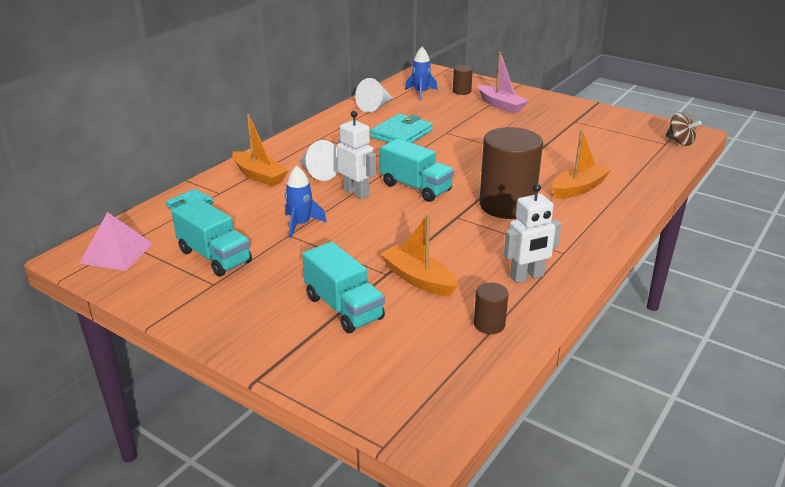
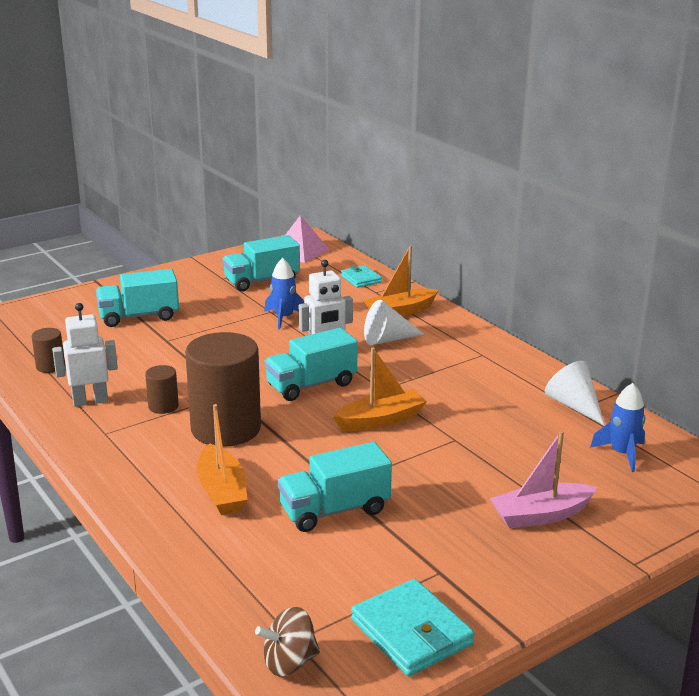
camera: 110 degrees right, 5 degrees down
turquoise wallet [370,114,433,143] -> turquoise wallet moved to [351,579,474,676]
orange boat [380,214,458,297] -> orange boat moved to [333,348,427,431]
brown cylinder [453,65,473,95] -> brown cylinder moved to [145,365,179,414]
white robot [504,184,562,283] -> white robot turned 75 degrees clockwise [52,303,118,407]
none -> turquoise truck [278,442,392,532]

